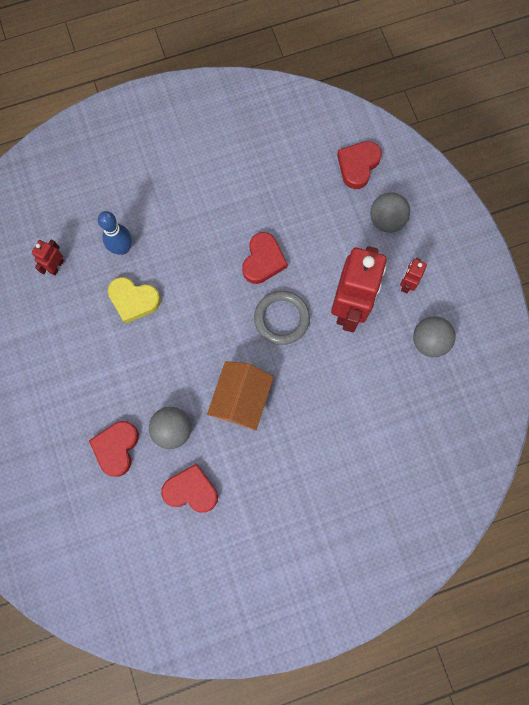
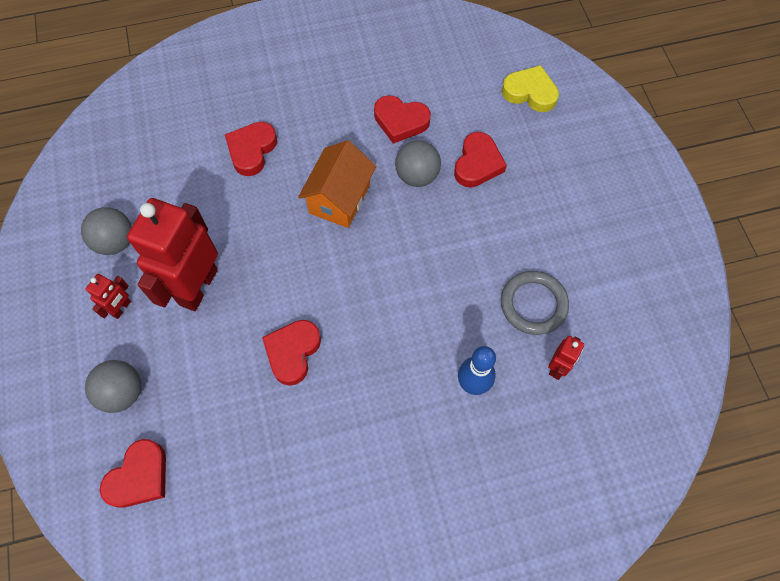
camera: 175 degrees left, 10 degrees down
yellow heart [108,277,161,324] -> yellow heart moved to [502,65,559,112]
grey ring [254,291,310,345] -> grey ring moved to [501,271,569,335]
none -> red heart [225,122,277,176]

